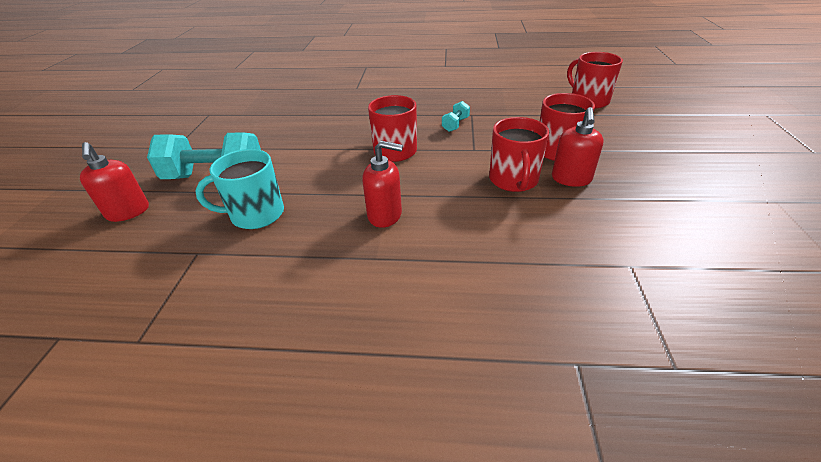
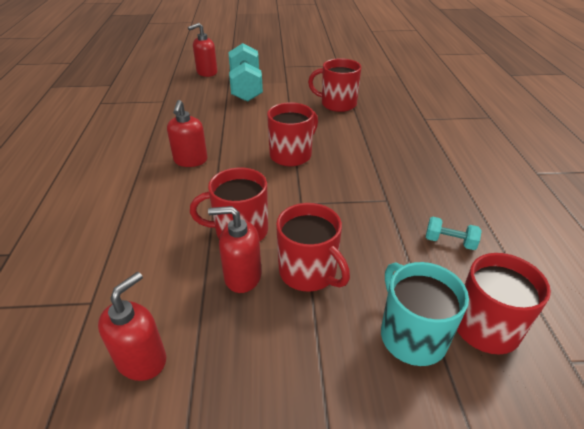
camera: 80 degrees right, 0 degrees up
turquoise mug [195,149,284,229] -> turquoise mug moved to [381,262,469,366]
turquoise dumbbell [442,101,470,132] -> turquoise dumbbell moved to [426,217,482,250]
none -> red soap dispenser [98,272,166,381]
none -> red mug [308,58,361,112]

